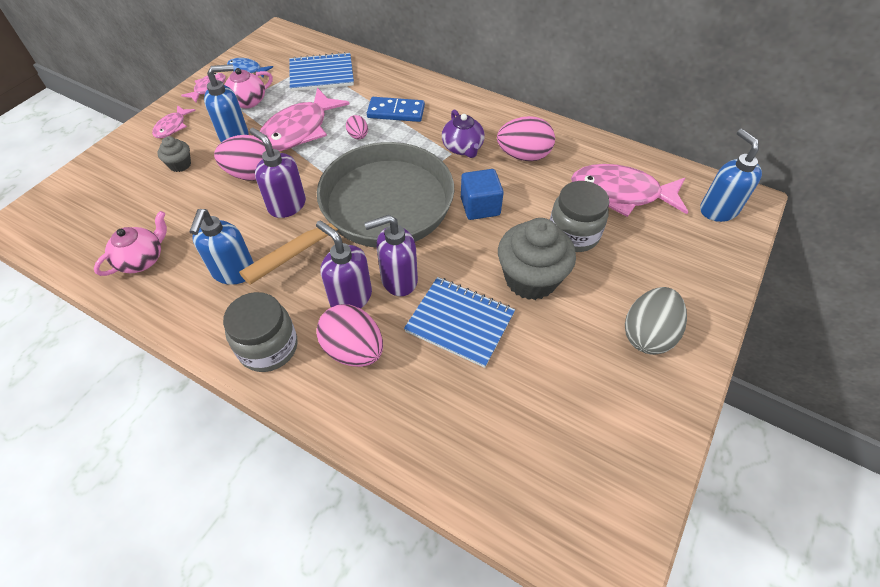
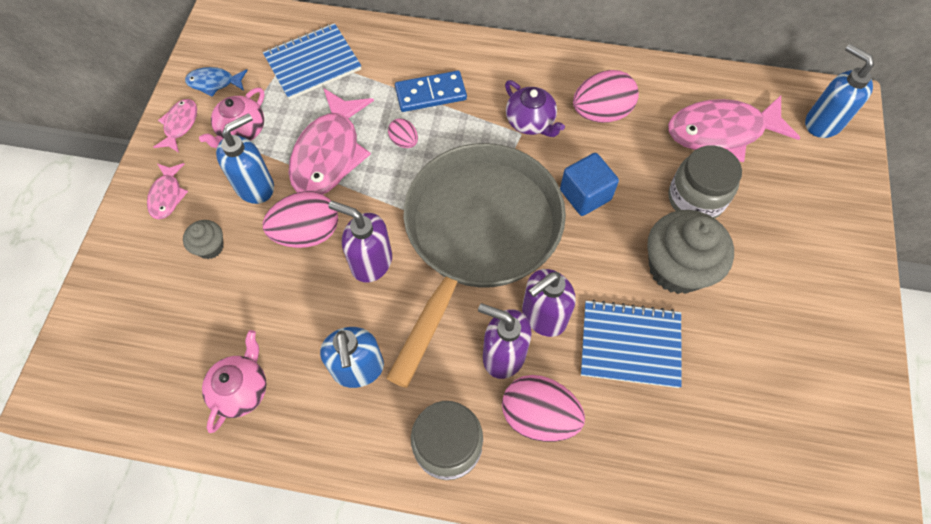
camera: 20 degrees left, 10 degrees up
grey egg [625,287,687,355] -> none

